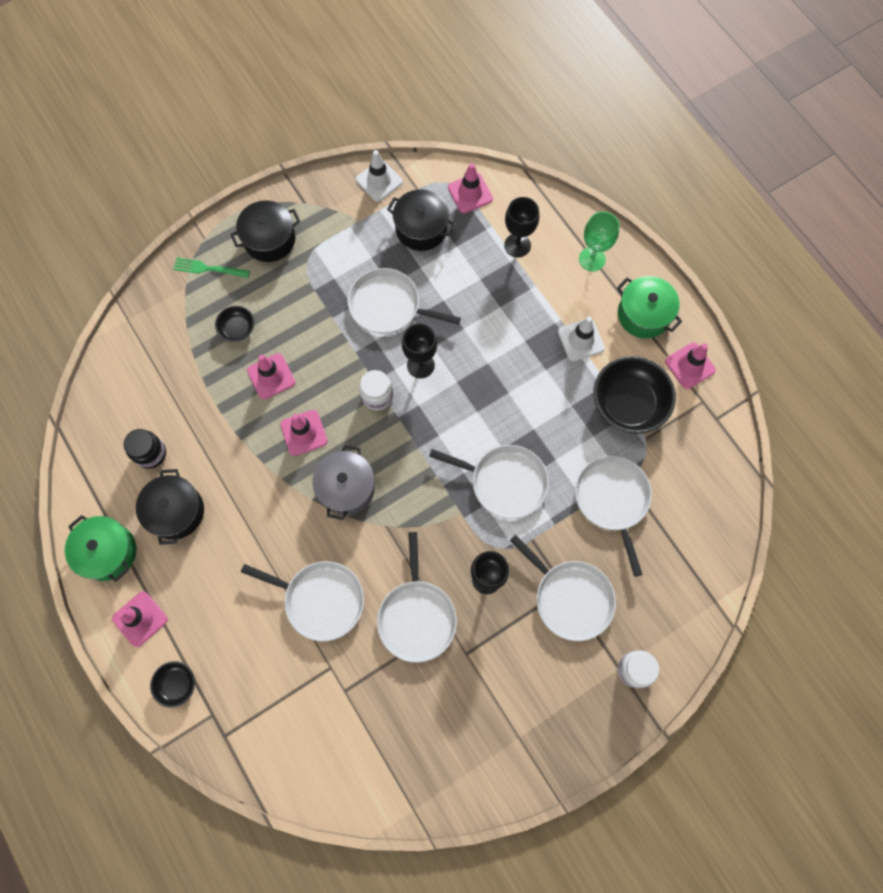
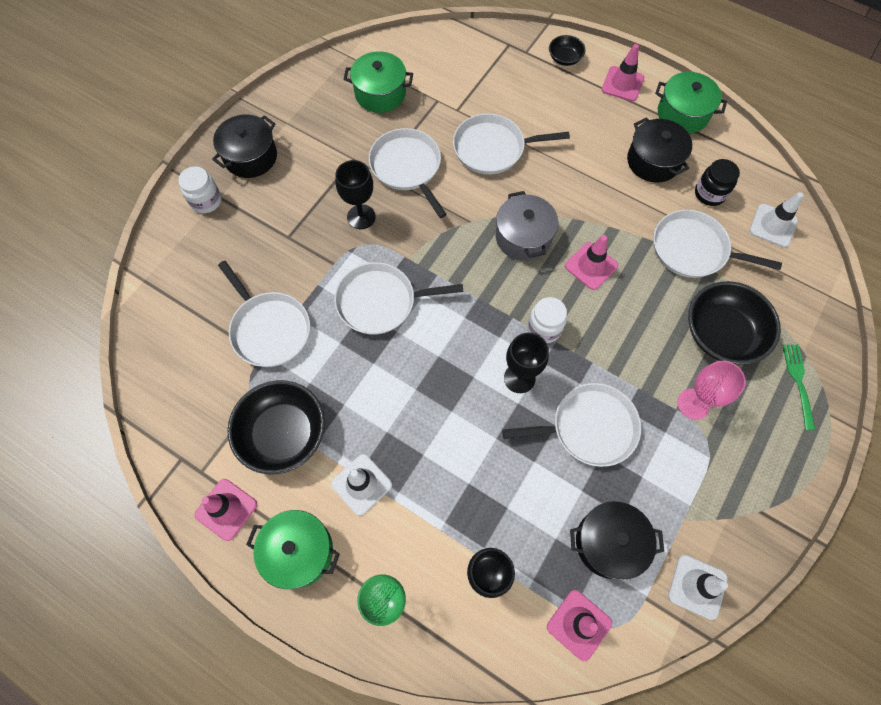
camera: 155 degrees right, 5 degrees down
green fork [173,257,250,278] -> green fork turned 75 degrees counterclockwise [782,344,815,430]
black bowl [215,306,255,342] -> black bowl [688,281,781,365], size x2.00
black pot [230,200,300,262] -> black pot moved to [212,114,277,178]
pink traffic cone [247,353,296,400] -> none
white pan [509,534,616,641] -> white pan moved to [653,210,782,278]
none -> green pot [344,51,413,113]
none -> pink goblet [677,361,746,420]
none -> white traffic cone [749,192,804,247]

